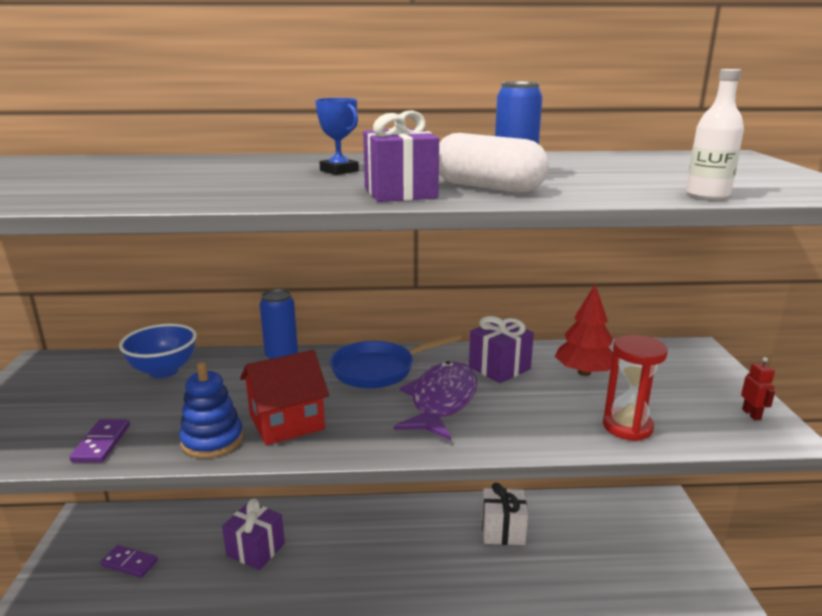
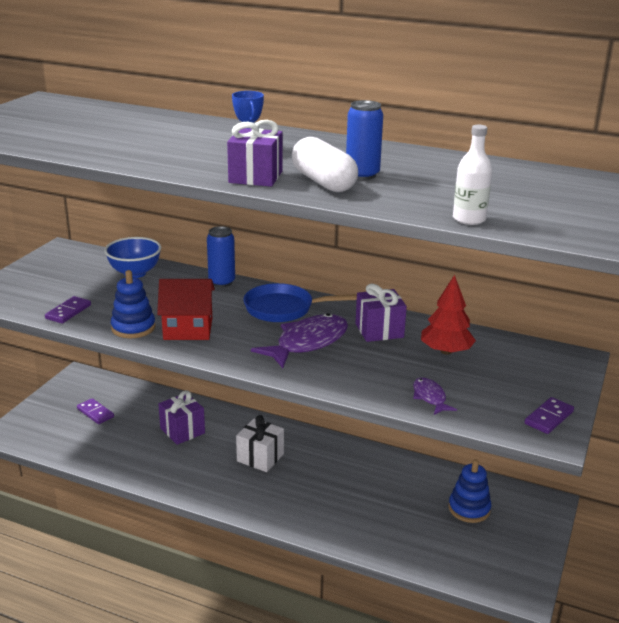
camera: 25 degrees right, 5 degrees up
white gift [482,483,528,545] -> white gift moved to [236,415,284,472]
red hourglass [603,335,668,441] -> purple fish [413,377,457,415]
red robot [741,357,775,420] -> purple domino [525,397,574,434]
none -> blue stacking toy [448,459,491,523]

